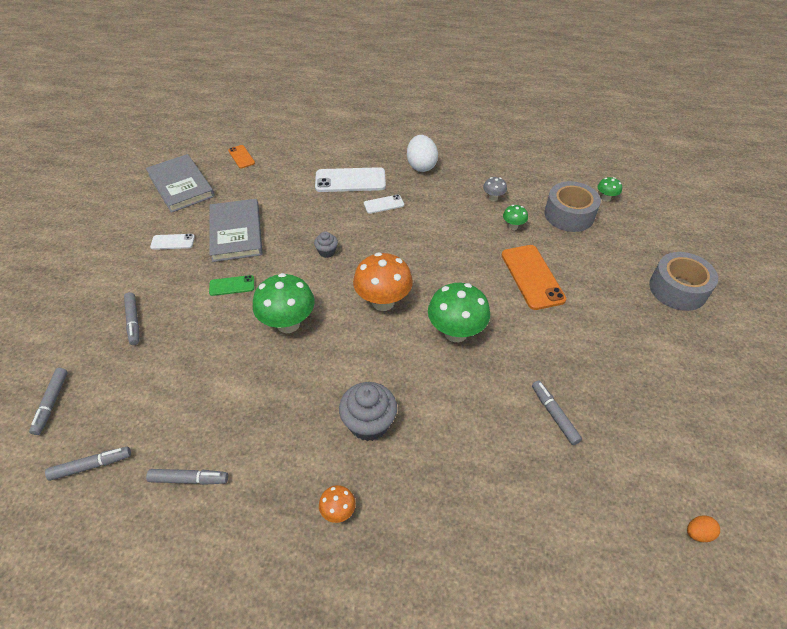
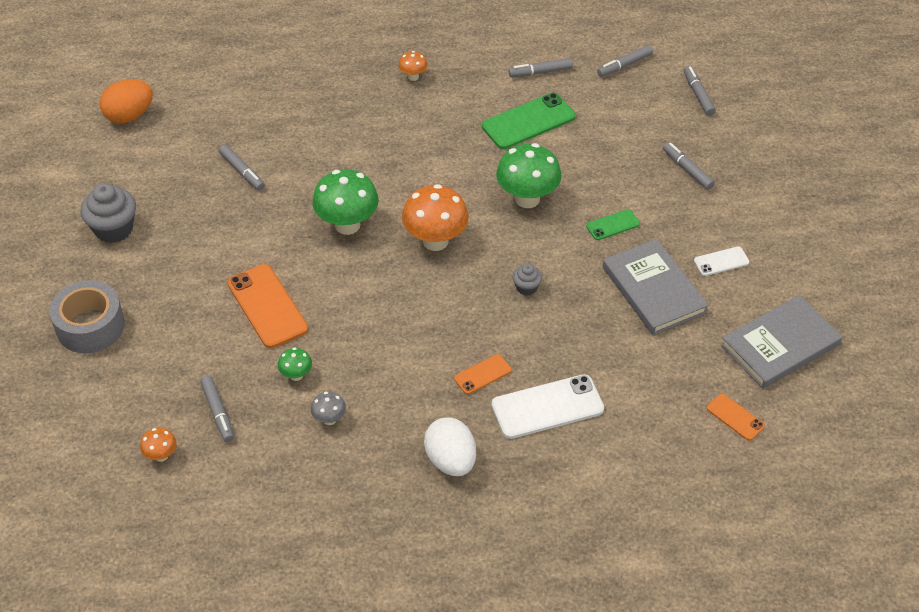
camera: 165 degrees right, 0 degrees up
grey book [146,154,215,213] -> grey book turned 75 degrees counterclockwise [721,295,842,389]
grey cupcake [339,382,397,441] -> grey cupcake moved to [80,183,136,243]
white phone [364,195,404,214] -> orange phone [454,354,512,394]
grey tape [544,181,601,232] -> grey marker [200,376,234,442]
green mushroom [598,177,622,202] -> orange mushroom [140,427,176,462]
orange egg [687,515,720,542] -> orange egg [100,79,153,123], size x2.08
none -> green phone [482,93,576,149]

